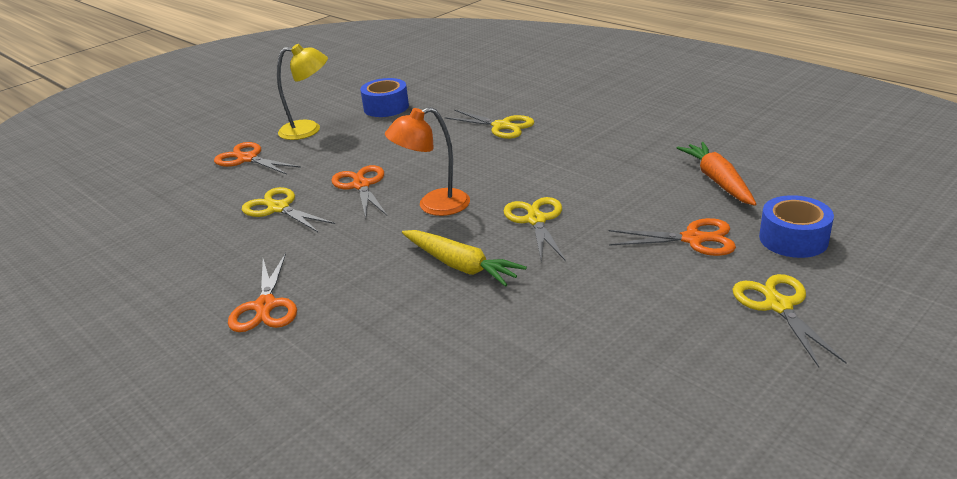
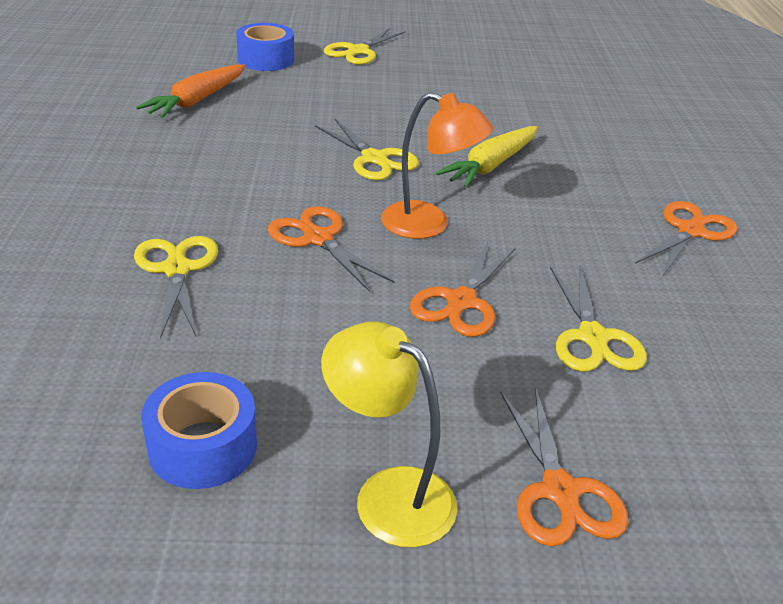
camera: 140 degrees left, 5 degrees up
yellow carrot [402,230,527,287] -> yellow carrot turned 135 degrees counterclockwise [436,126,538,188]
yellow scissors [503,197,566,263] -> yellow scissors turned 75 degrees counterclockwise [315,118,419,180]
orange scissors [608,218,736,256] -> orange scissors moved to [268,206,395,292]

